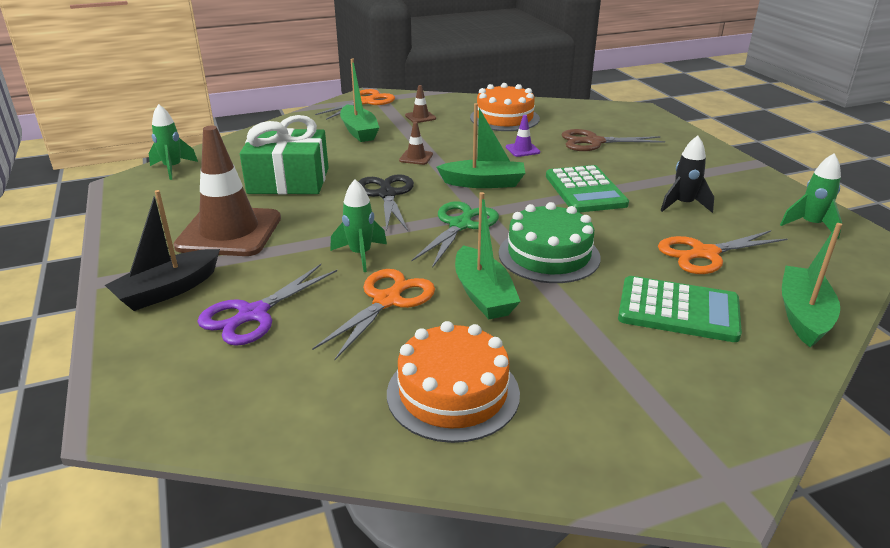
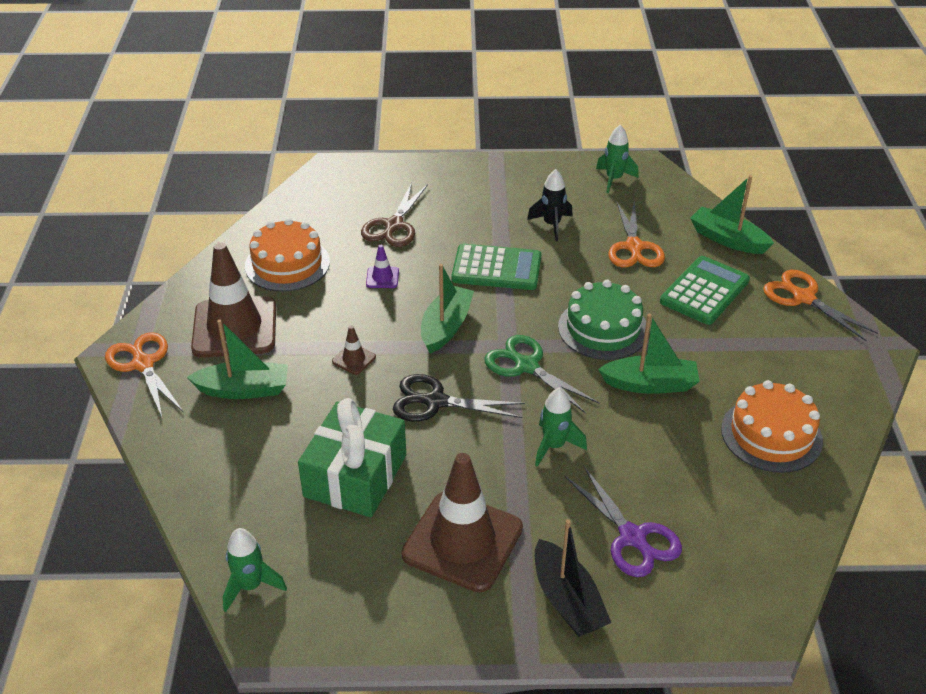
camera: 70 degrees left, 10 degrees up
orange scissors [312,269,435,360] -> orange scissors moved to [763,270,878,341]
brown traffic cone [405,85,436,123] -> brown traffic cone [191,242,276,358], size x2.44

